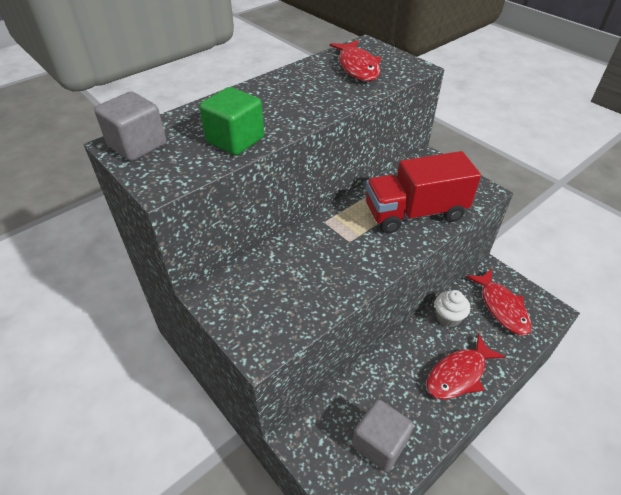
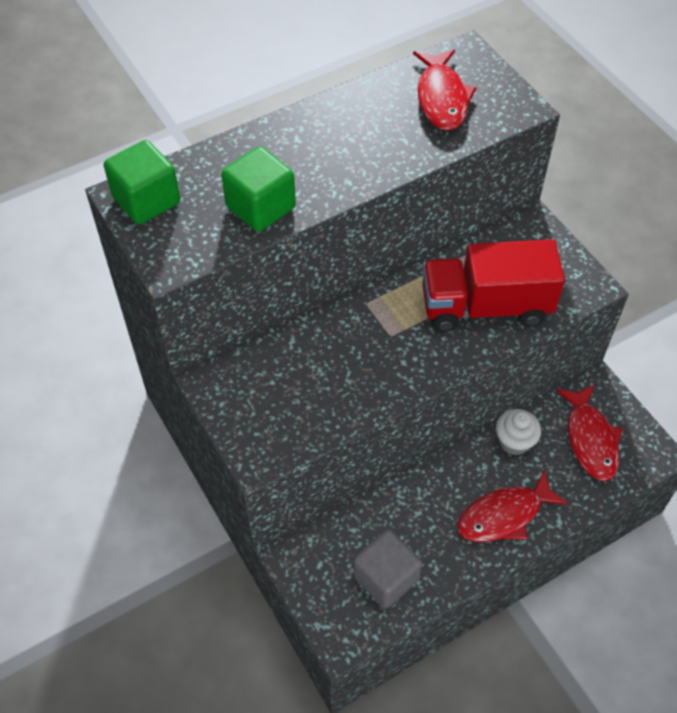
camera: 10 degrees right, 10 degrees up
grey cube [94,92,166,161] -> green cube [104,140,180,224]

